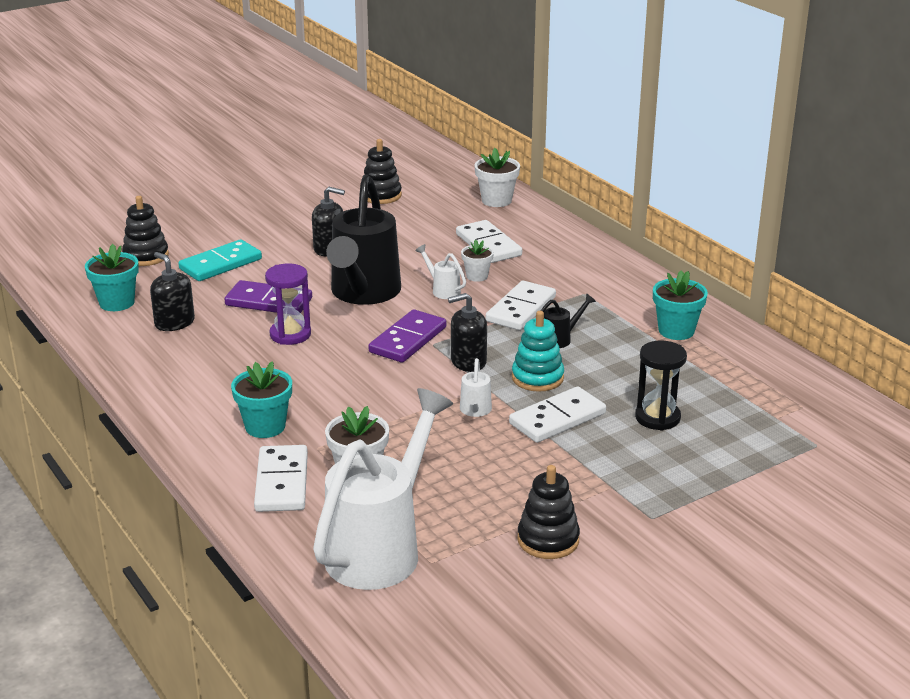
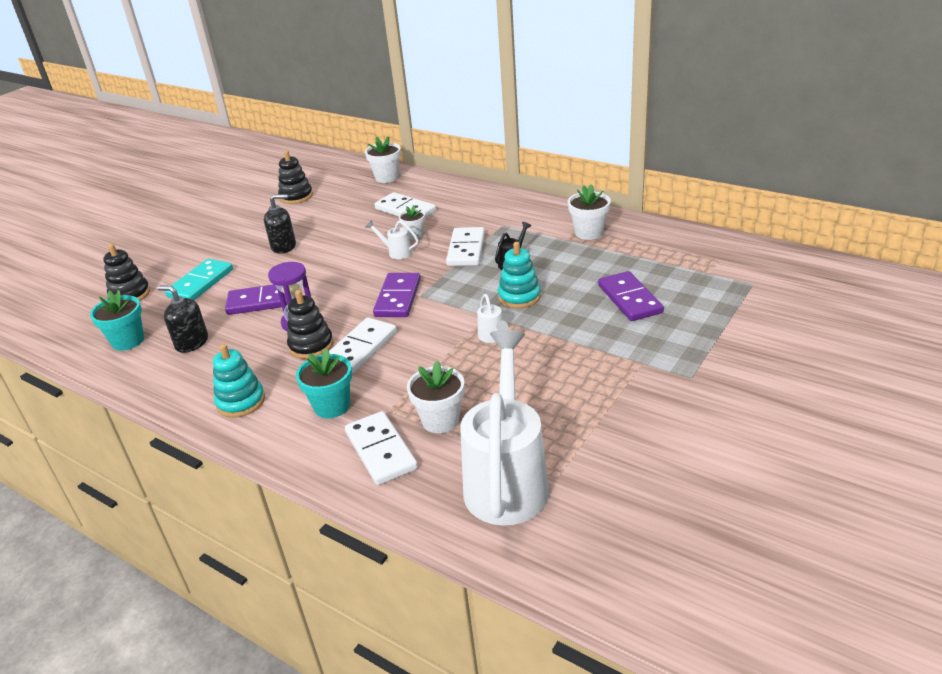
camera: 20 degrees left, 5 degrees up
black watering can [326,174,401,305] -> none
black soap dispenser [448,293,487,372] -> none
white domino [509,386,606,443] -> white domino moved to [329,317,397,373]
black stacking toy [518,465,580,559] -> black stacking toy moved to [287,290,334,359]
black hourglass [635,341,687,430] -> purple domino [598,271,664,321]
turquoise flower pot [653,270,708,340] -> white flower pot [568,184,611,240]
none -> turquoise stacking toy [213,344,265,418]

